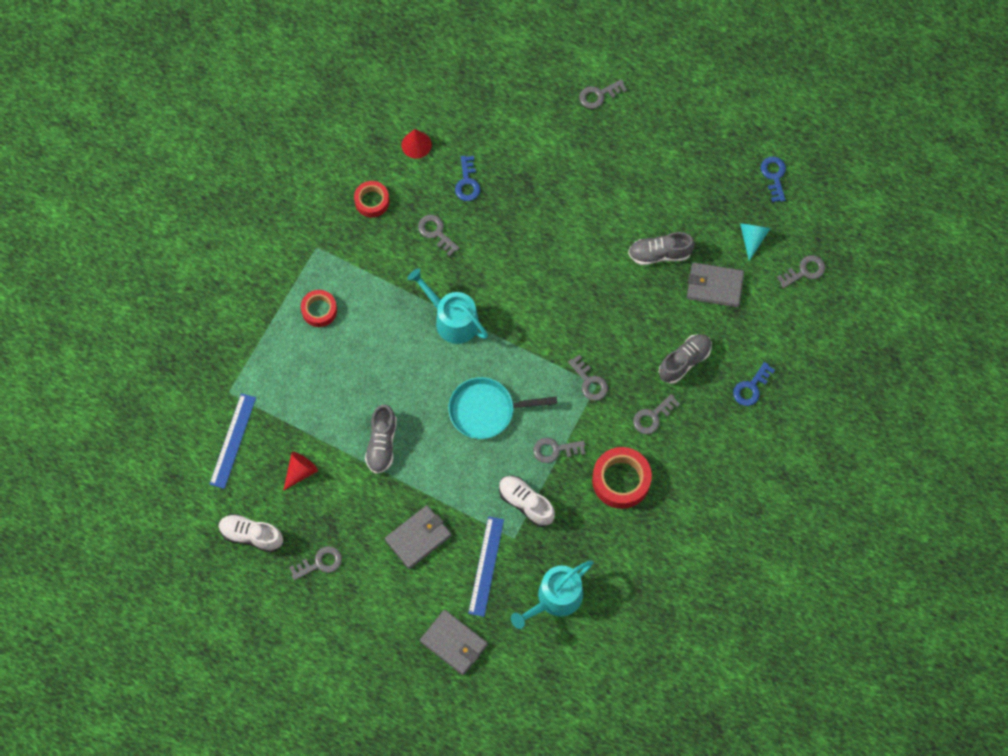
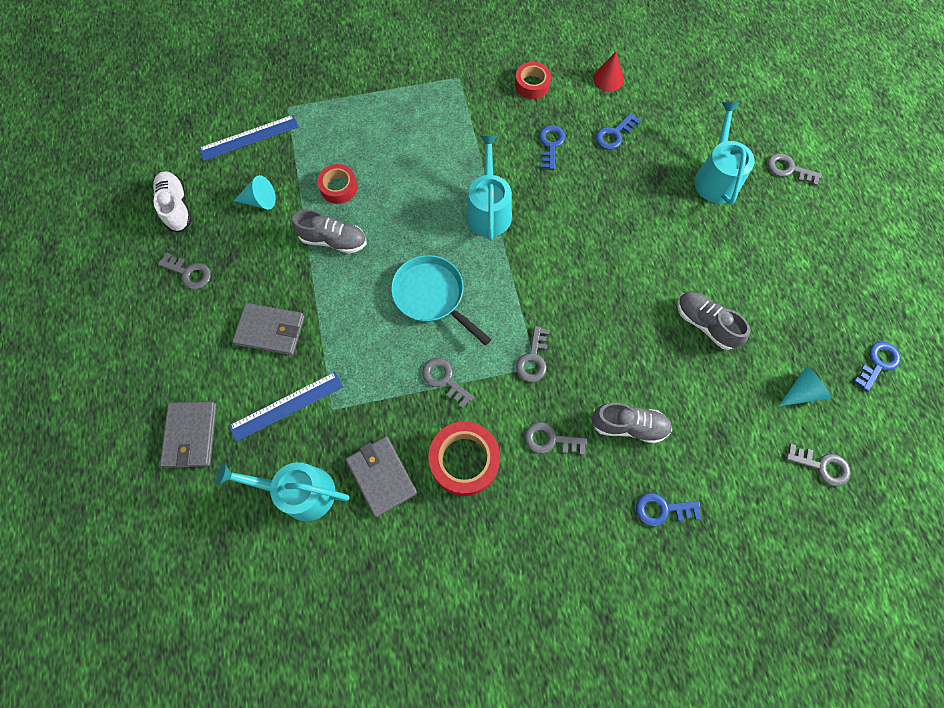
camera: 50 degrees right, 0 degrees up
red cone [283,452,318,491] -> turquoise cone [234,175,276,210]
red tape [301,290,337,327] -> red tape moved to [317,164,358,204]
grey shoe [365,405,397,474] -> grey shoe turned 135 degrees counterclockwise [292,210,367,254]
grey key [418,215,460,256] -> blue key [539,125,565,170]
white shoe [499,476,555,527] -> none
grey wallet [687,262,744,307] -> grey wallet moved to [345,436,418,517]
none -> turquoise watering can [695,102,755,205]

